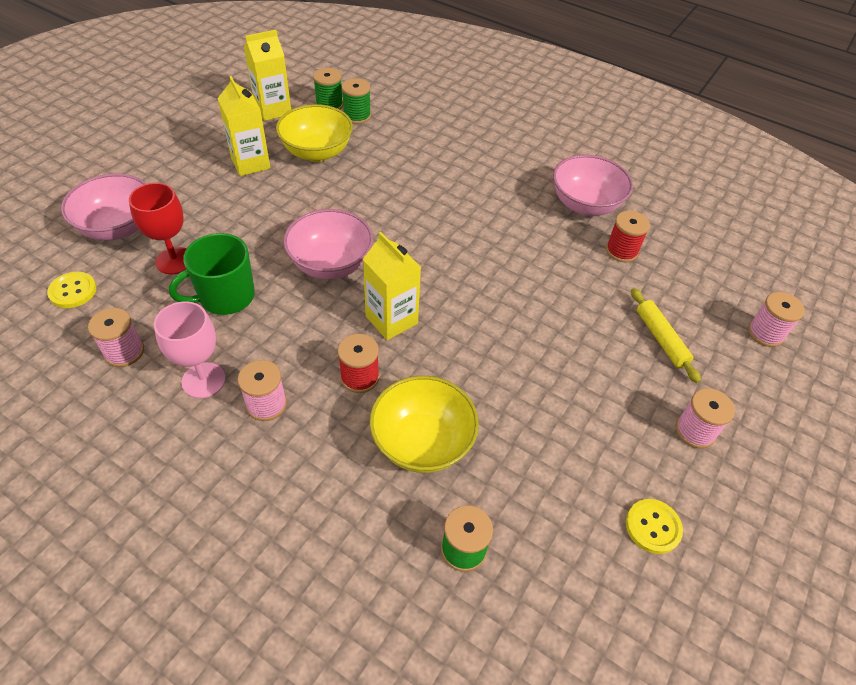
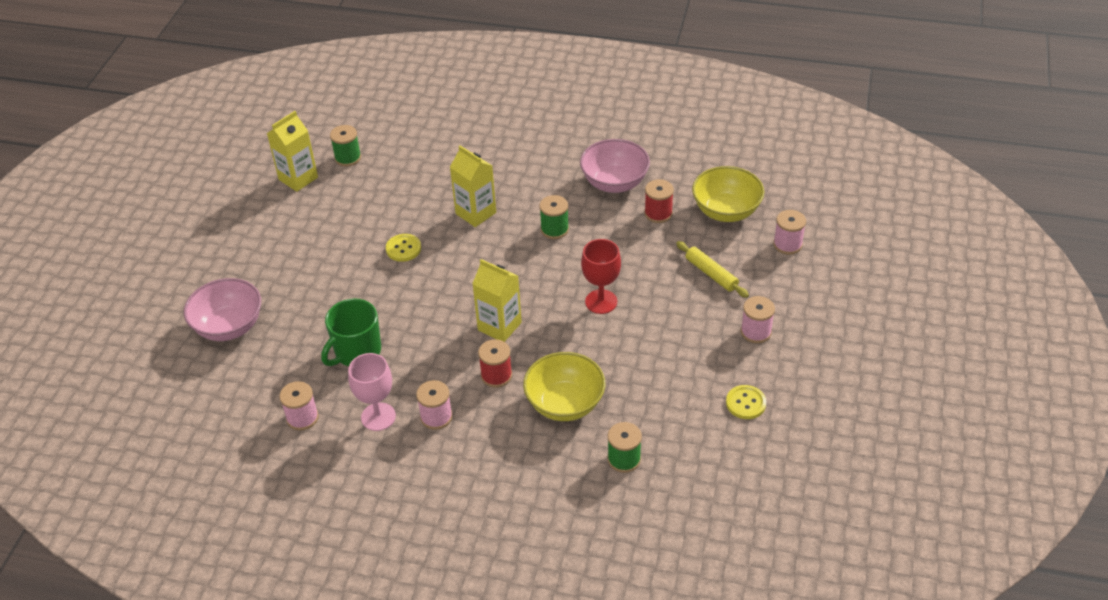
camera: 15 degrees left, 5 degrees down
yellow button [47,272,97,308] -> yellow button moved to [386,234,421,262]
red goblet [129,183,186,274] -> red goblet moved to [581,239,621,314]
yellow carton [217,76,270,176] -> yellow carton moved to [450,145,496,227]
yellow bowl [276,104,353,162] -> yellow bowl moved to [692,166,764,222]
pink bowl [283,209,373,279] -> none
green spool [342,78,371,124] -> green spool moved to [539,195,569,239]

